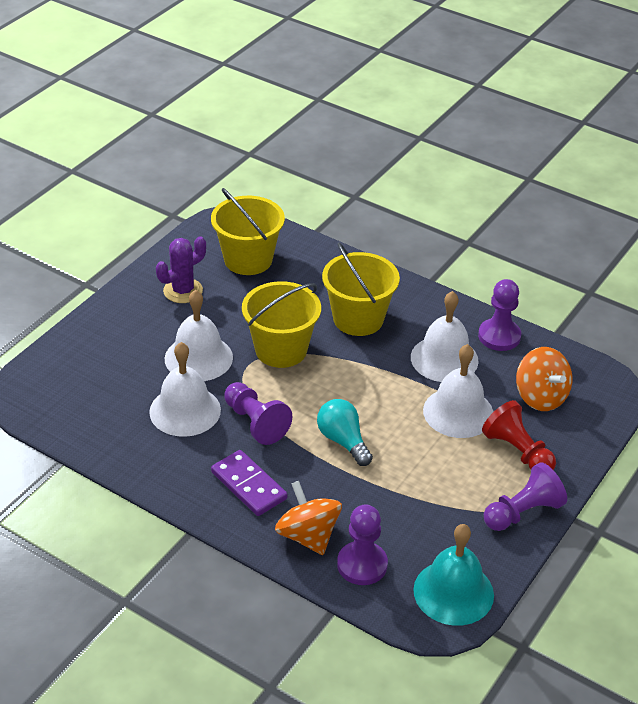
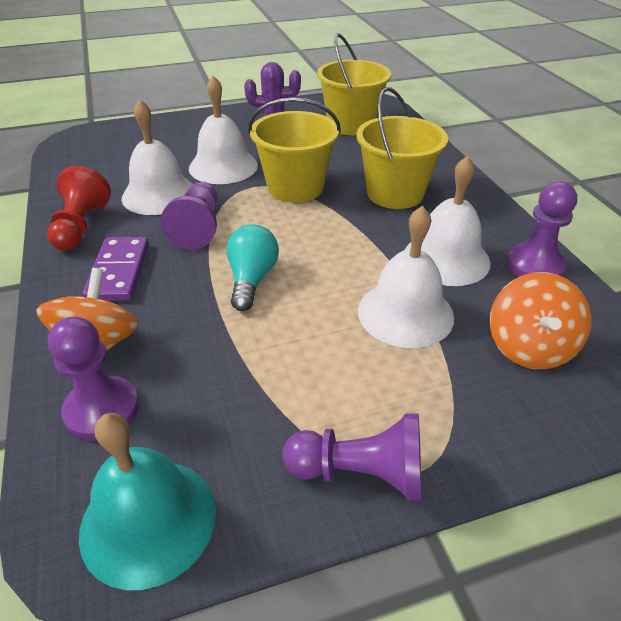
camera: 40 degrees right, 0 degrees up
red pawn [482,400,556,470] -> red pawn moved to [47,166,111,251]

